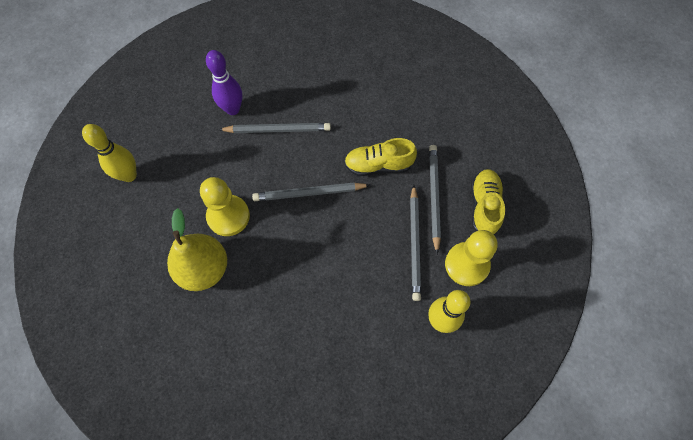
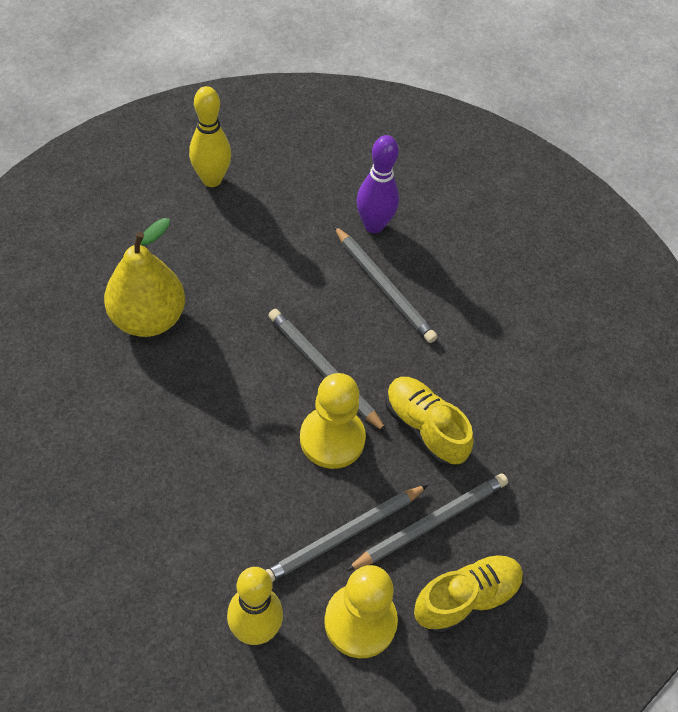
camera: 50 degrees right, 10 degrees down
yellow pawn [200,177,250,236] -> yellow pawn moved to [300,373,366,469]

